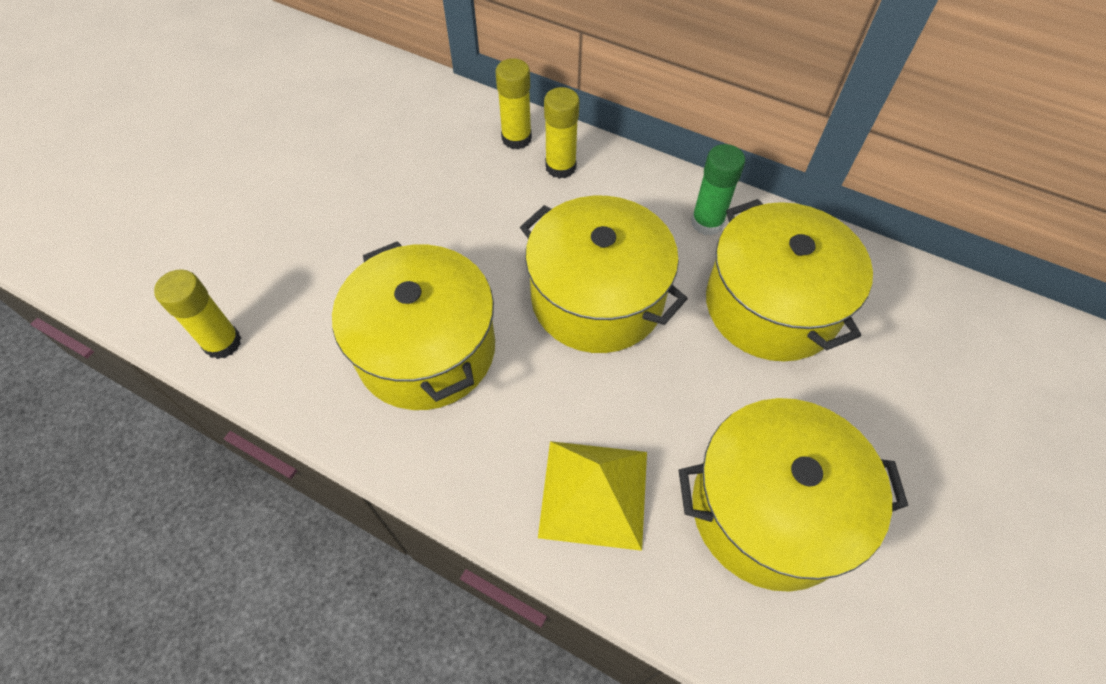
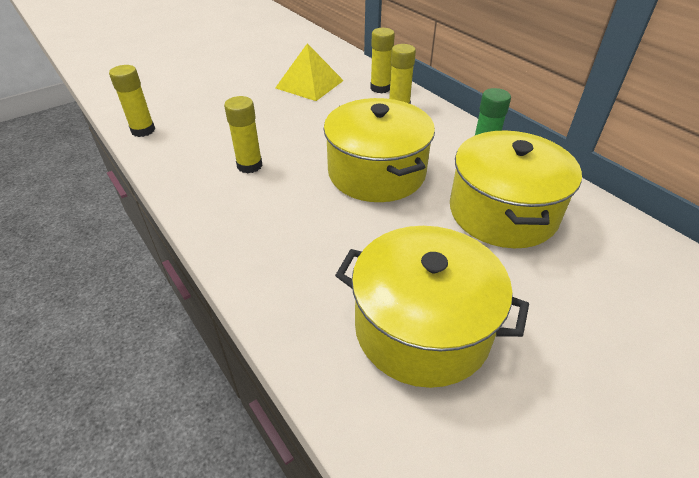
camera: 25 degrees right, 15 degrees down
yellow pot [332,241,495,410] -> yellow glue stick [224,96,262,173]
yellow pyramid [538,441,647,551] -> yellow pyramid moved to [275,44,344,101]

